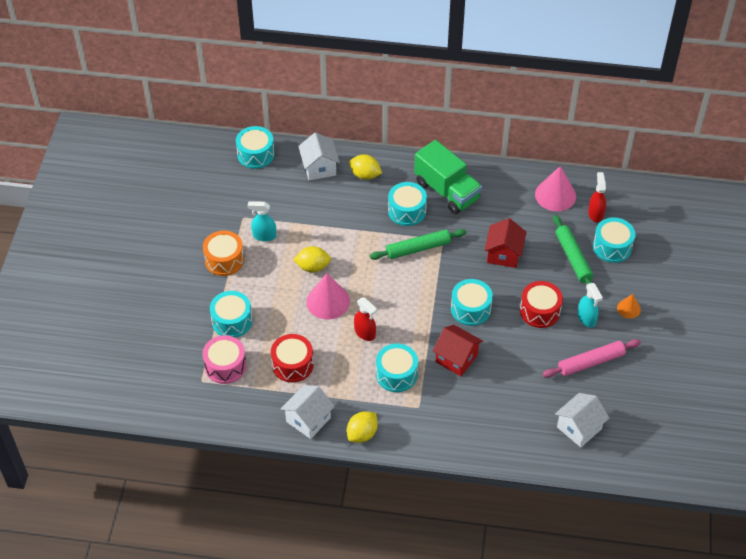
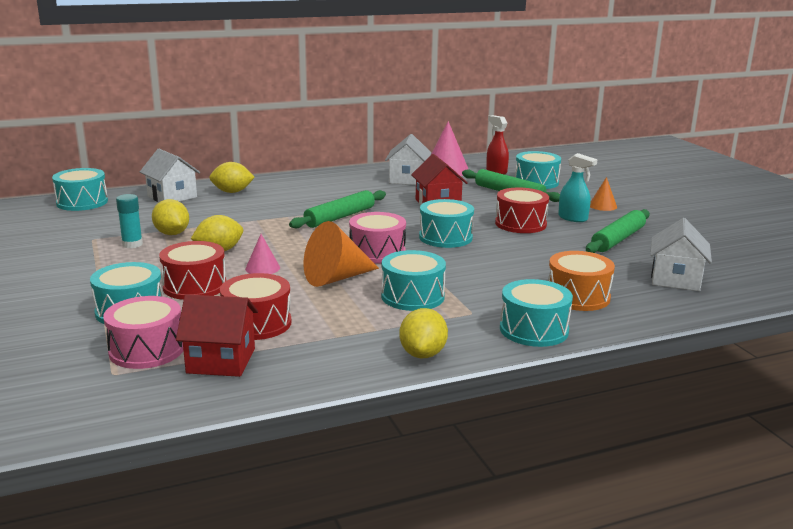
camera: 30 degrees left, 30 degrees down
orange drum [203,230,244,276] -> orange drum moved to [548,251,615,311]
turquoise spray bottle [248,201,276,241] -> turquoise glue stick [116,194,143,248]
white house [281,385,335,439] -> white house moved to [385,134,431,185]
pink cone [306,273,350,319] -> pink cone [245,234,280,274], size x0.54
red spray bottle [354,298,377,341] -> orange cone [304,221,379,287]
turquoise drum [388,182,427,226] -> turquoise drum moved to [500,279,573,347]
green truck [414,140,482,214] -> none
red house [433,325,483,376] -> red house moved to [176,294,258,377]
pink rolling pin [543,339,641,378] -> green rolling pin [586,209,650,253]
none -> yellow lemon [152,199,189,235]
none -> red drum [159,241,226,300]
none -> pink drum [349,212,406,263]

